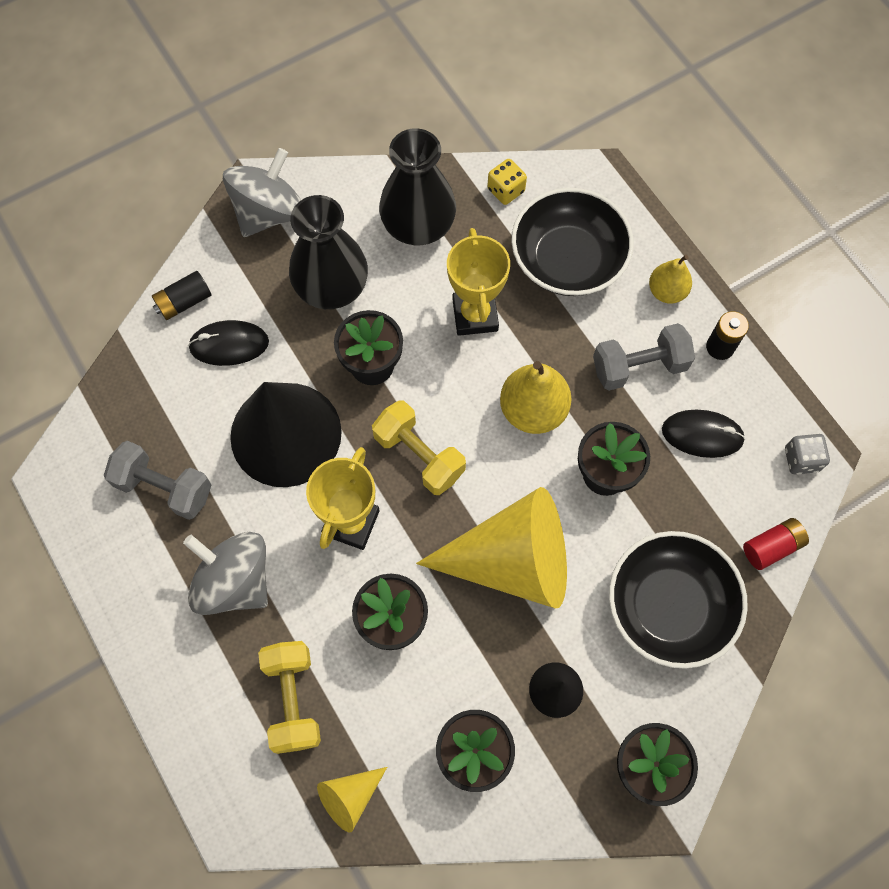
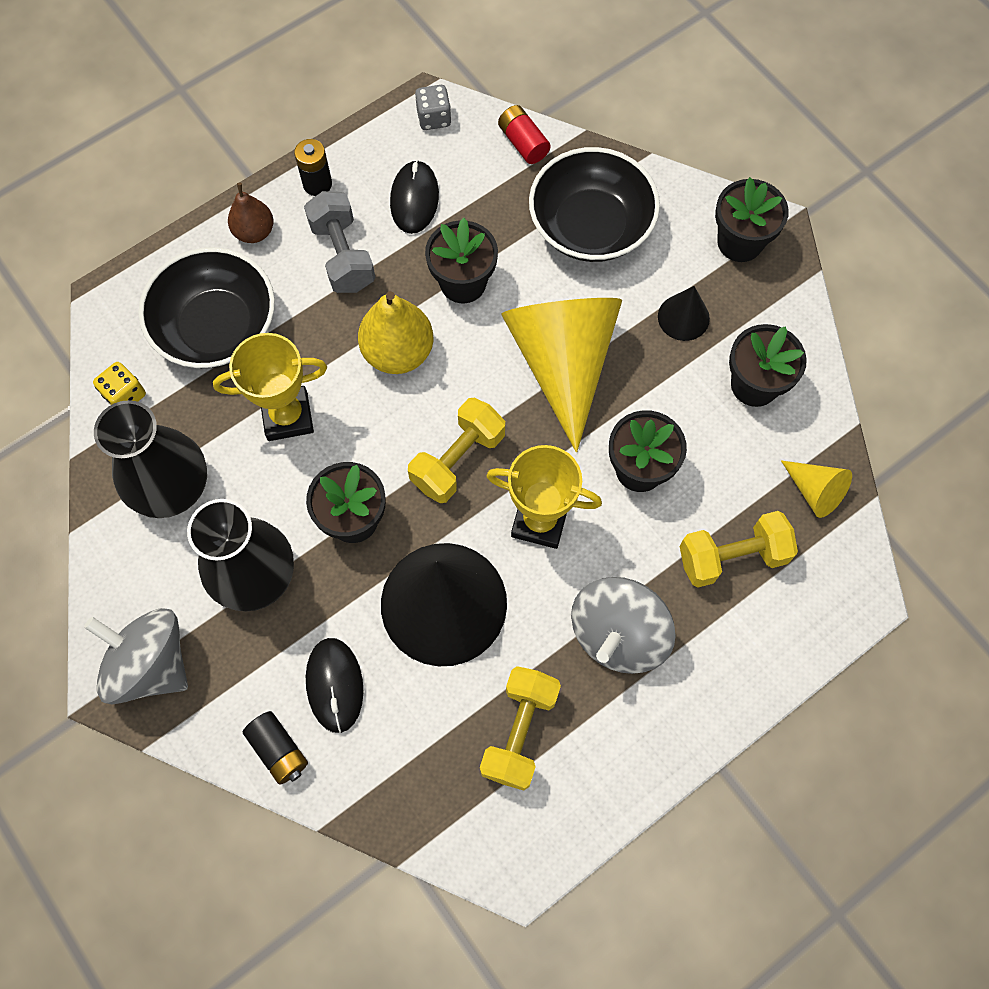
camera: 95 degrees left, 0 degrees up
grey dumbbell [104,441,211,520] -> yellow dumbbell [480,666,561,790]
yellow pear [649,255,692,304] -> brown pear [228,182,274,243]

